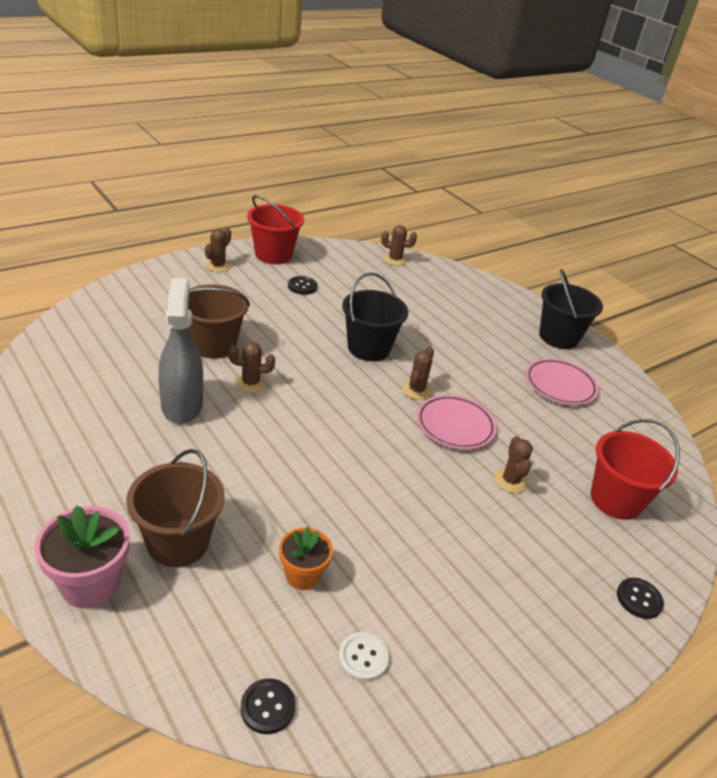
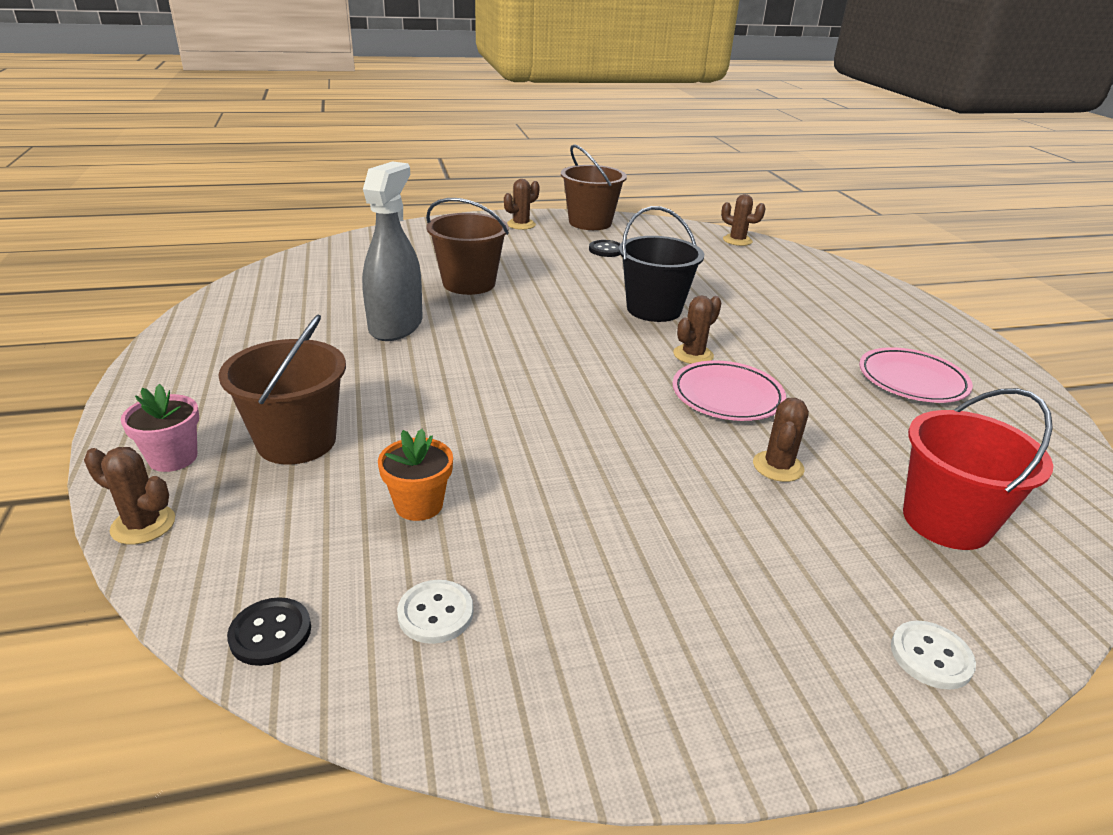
camera: 25 degrees right, 5 degrees down
pink flower pot [34,505,130,608] -> pink flower pot [121,384,199,472], size x0.65
brown cactus [228,342,275,393] -> brown cactus moved to [84,447,175,545]
red bucket [247,195,304,264] -> brown bucket [561,144,627,230]
black bucket [539,269,603,349] -> none
black button [617,578,664,619] -> white button [891,620,976,690]

